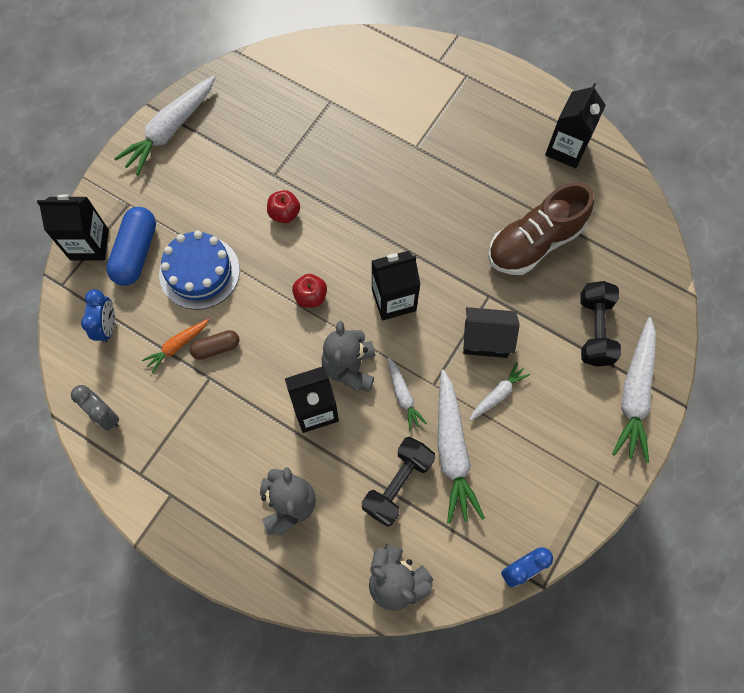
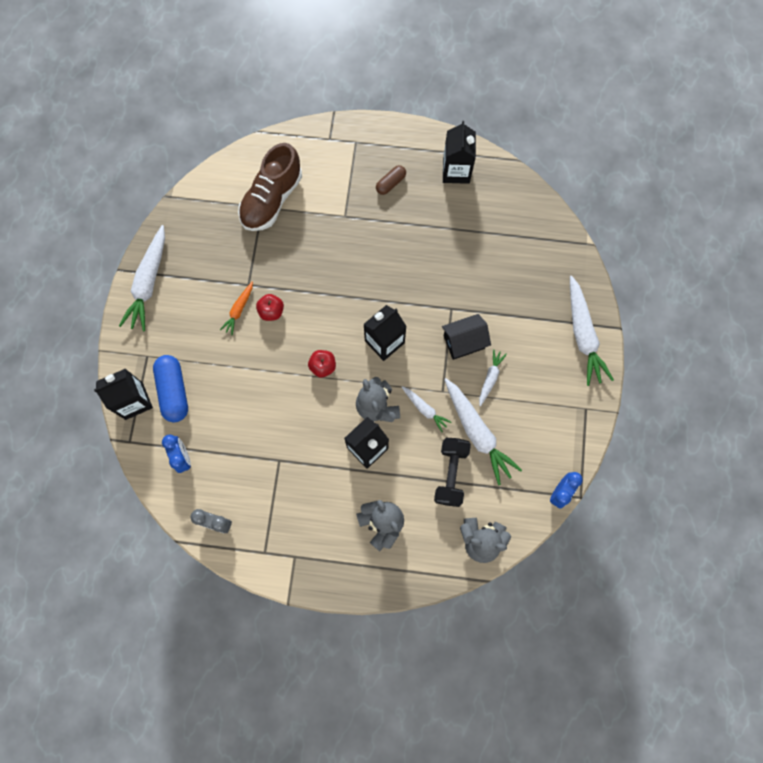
camera: 25 degrees left, 5 degrees up
orange carrot [142,319,209,373] -> orange carrot moved to [220,282,253,335]
blue cake [159,231,240,310] -> none
brown capsule [190,330,239,360] -> brown capsule moved to [376,165,406,195]
brown shoe [488,182,594,275] -> brown shoe moved to [238,143,302,231]
black dumbbell [580,281,621,366] -> none

